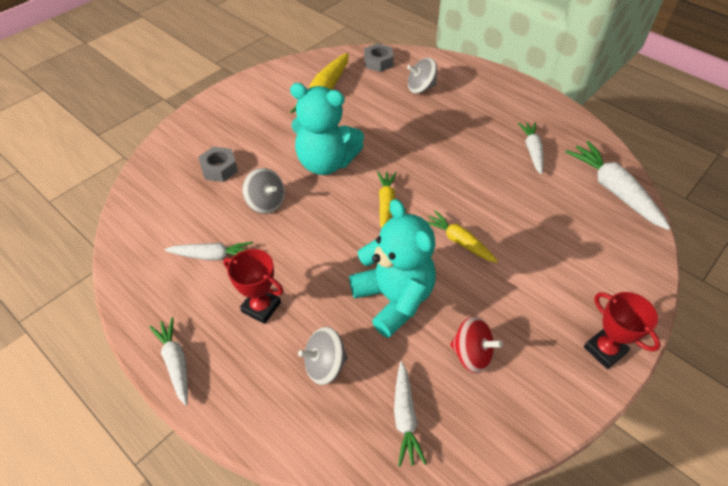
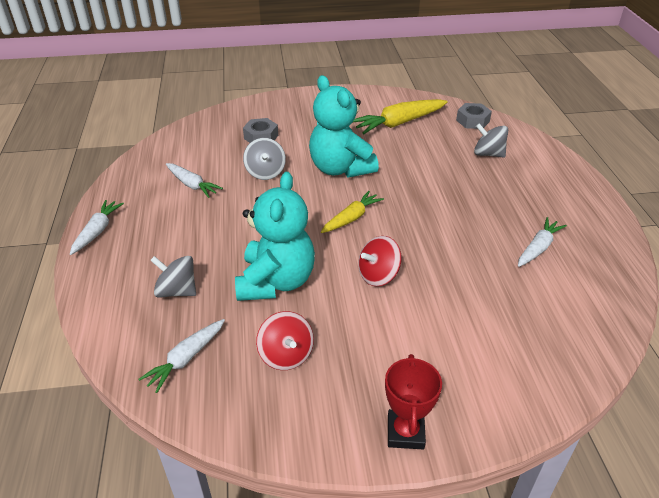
camera: 40 degrees right, 10 degrees down
red trophy [223,249,284,324] -> none
yellow carrot [426,210,498,263] -> red spinning top [358,236,402,286]
white carrot [565,141,671,230] -> none

